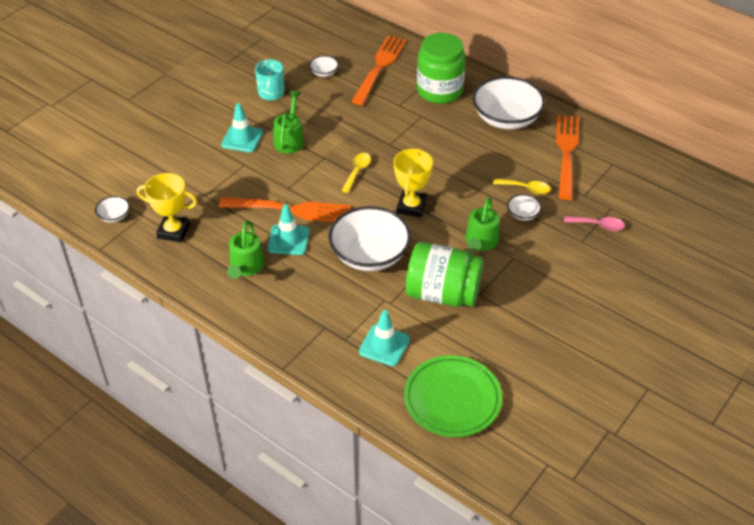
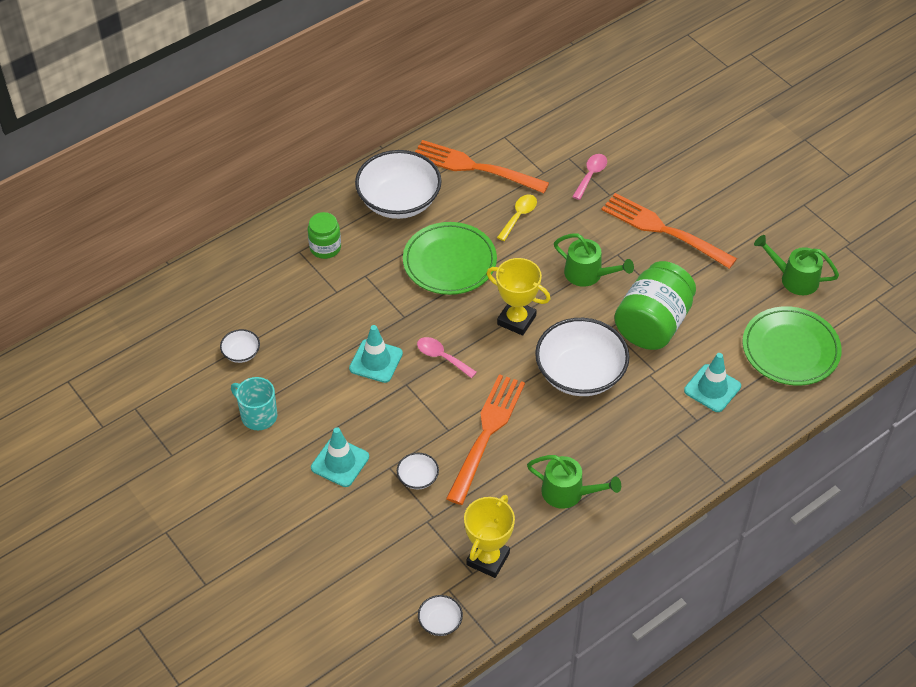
camera: 75 degrees left, 5 degrees up
turquoise traffic cone [268,204,310,255] -> turquoise traffic cone moved to [349,325,403,383]
green watering can [273,91,304,153] -> green watering can moved to [754,235,839,295]
yellow spoon [341,153,371,193] -> pink spoon [417,337,477,378]
orange fork [351,36,406,105] -> orange fork moved to [602,193,737,269]
green jar [417,33,466,104] -> green jar [308,212,341,259], size x0.55
white bowl [507,194,541,221] -> white bowl moved to [397,453,439,489]
none -> green plate [403,222,497,295]

